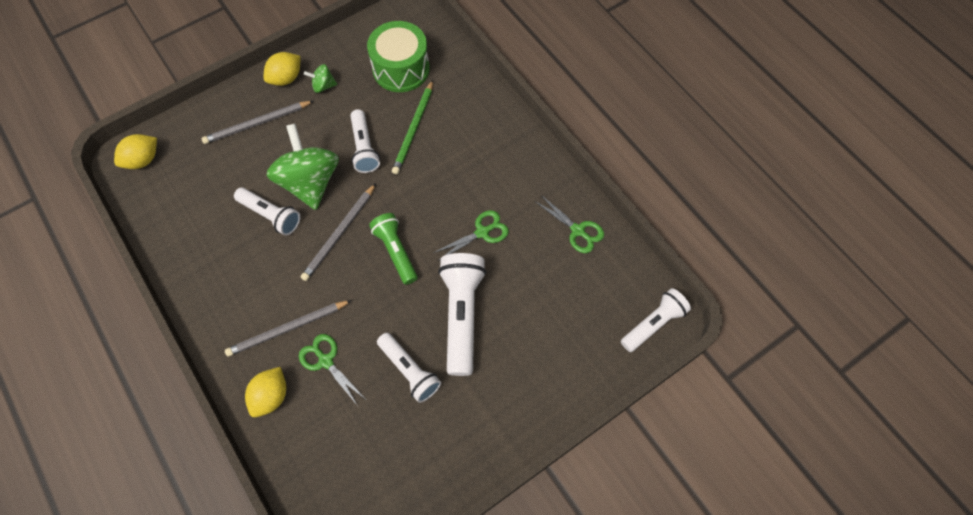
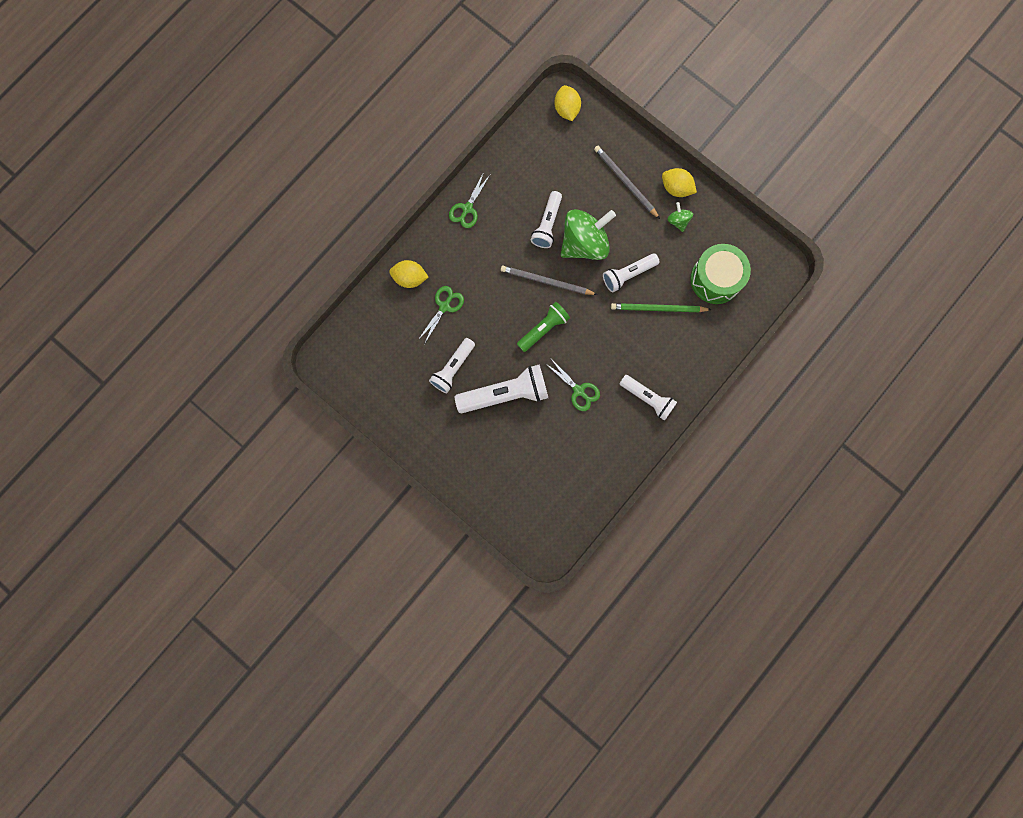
camera: 75 degrees right, 15 degrees up
yellow lemon [114,134,157,169] -> yellow lemon turned 45 degrees clockwise [554,85,581,121]
grey pencil [225,300,352,357] -> none
green scissors [535,195,604,253] -> green scissors moved to [449,172,490,228]
white flashlight [621,288,691,352] -> white flashlight moved to [620,375,677,421]

